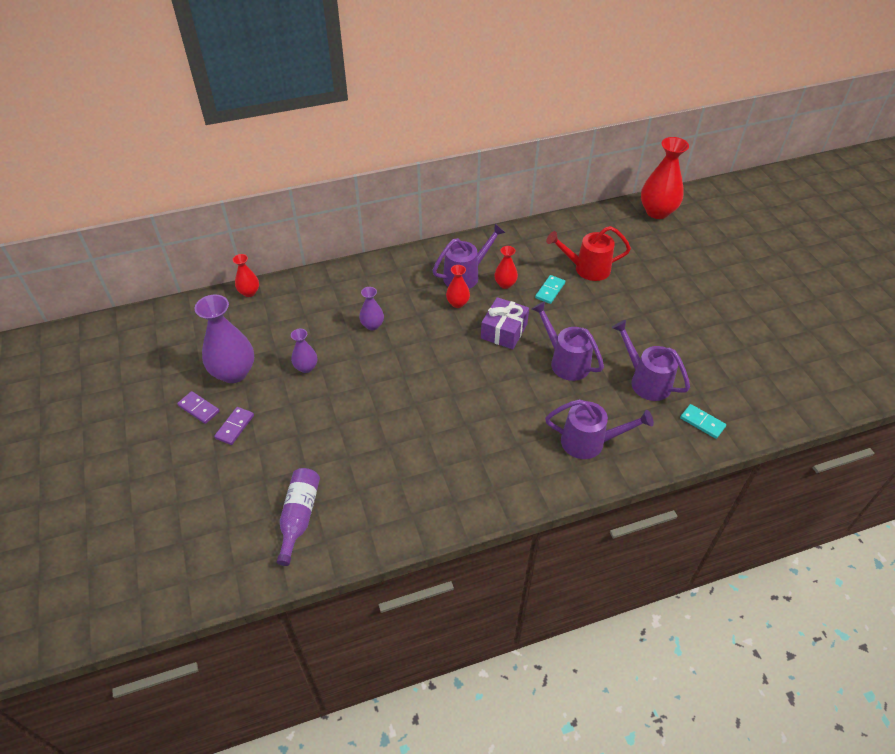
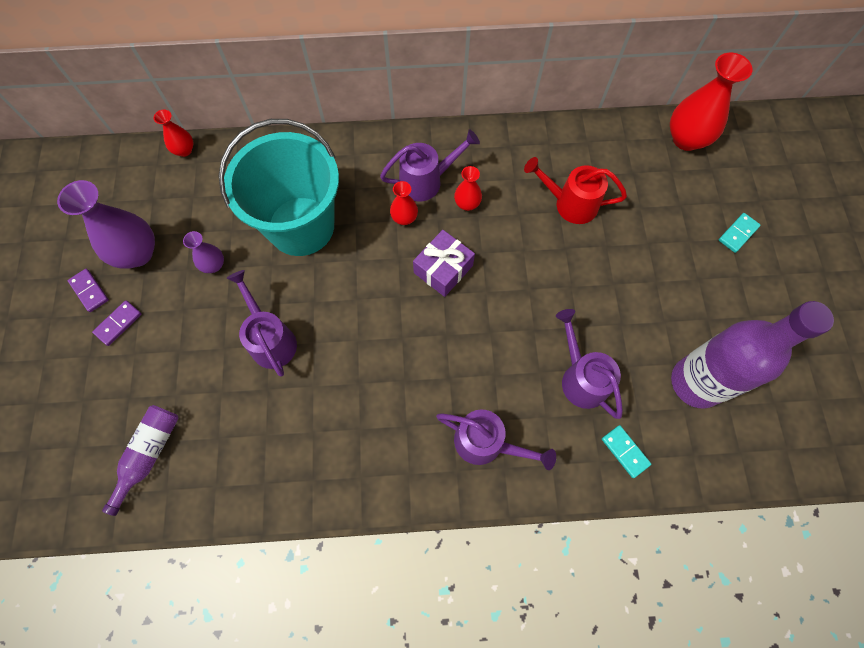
camera: 15 degrees right, 20 degrees up
purple vase [359,287,384,330] -> turquoise bucket [219,119,339,256]
purple watering can [532,301,604,381] -> purple watering can moved to [227,270,297,377]
turquoise domino [535,275,565,304] -> turquoise domino moved to [719,213,760,253]
none -> purple bottle [671,301,834,409]

